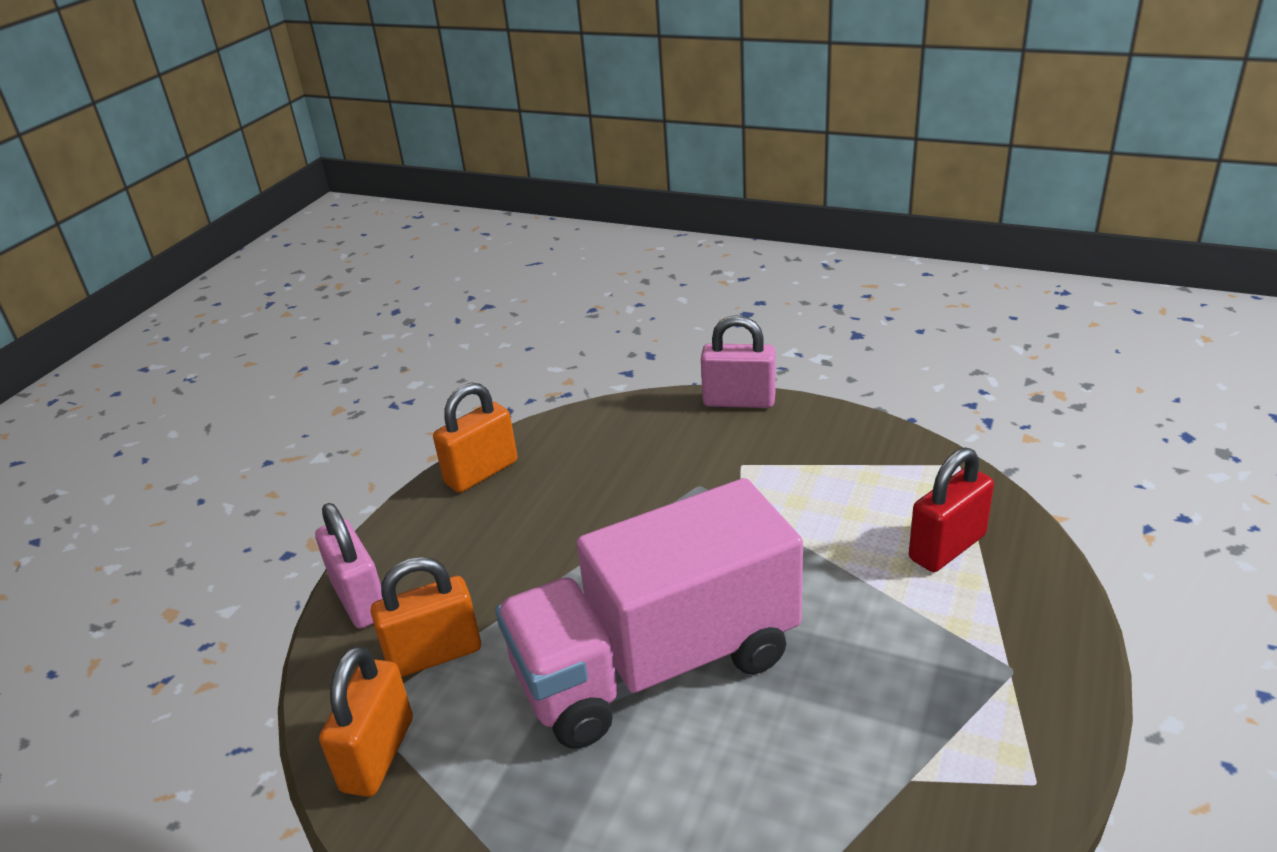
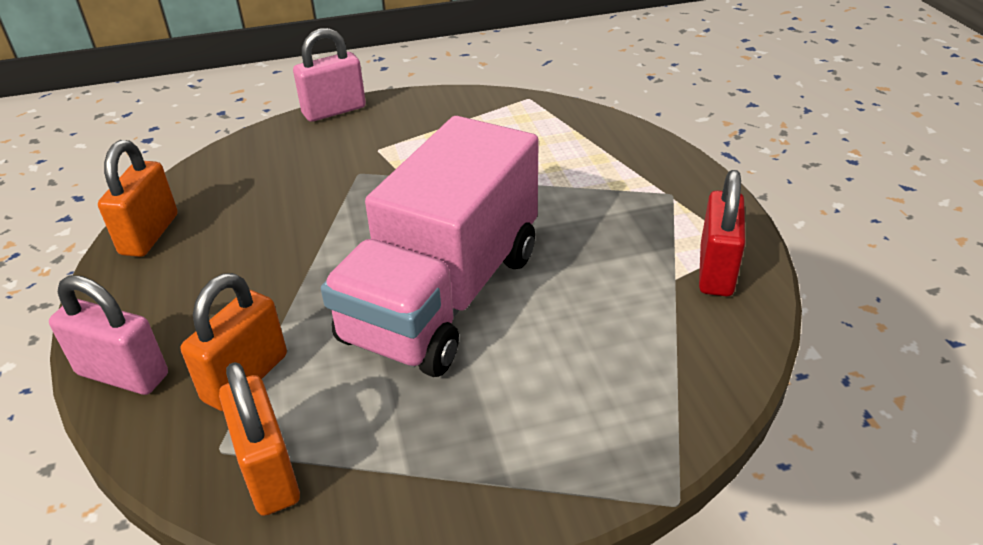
camera: 40 degrees left, 5 degrees up
red padlock [909,447,994,572] -> red padlock moved to [699,170,745,296]

